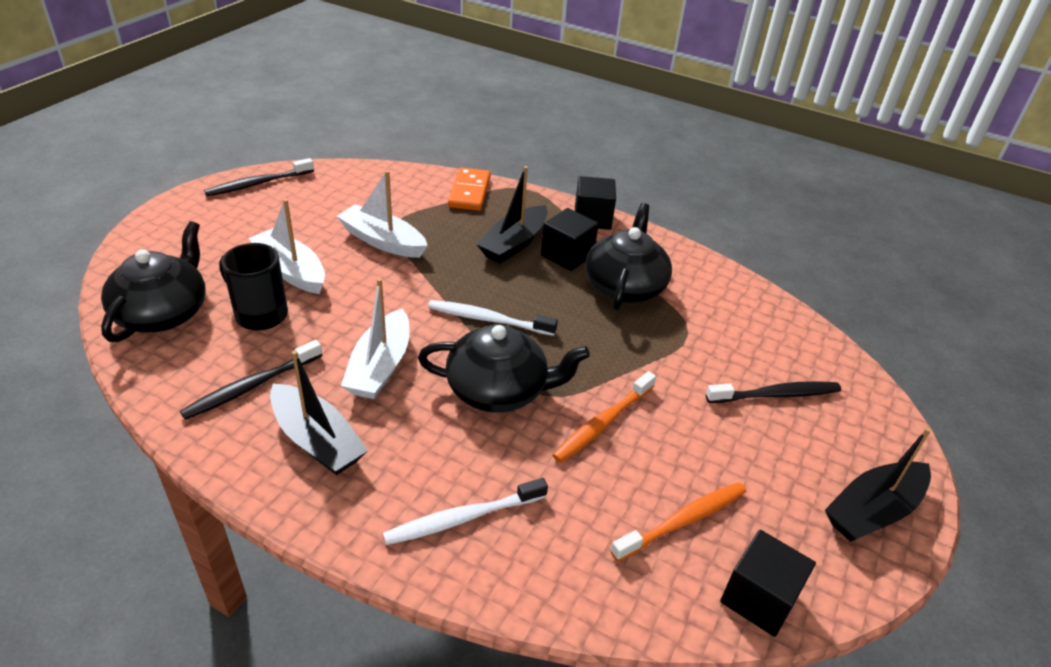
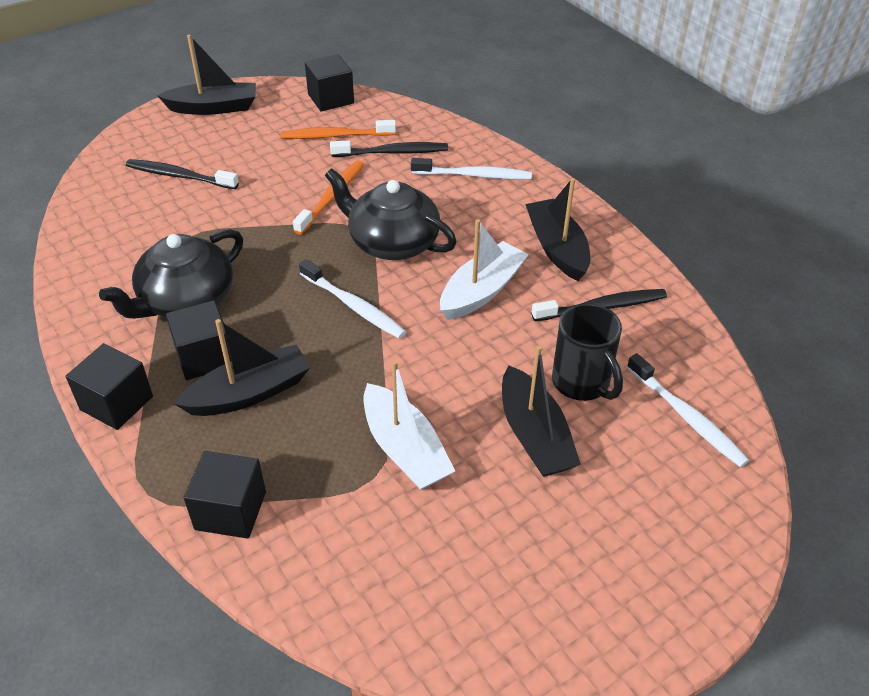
camera: 150 degrees left, 5 degrees up
black teapot [101,221,206,342] -> white toothbrush [627,353,749,467]
black toothbrush [204,158,314,196] -> black toothbrush moved to [330,140,448,157]
white boat [248,199,325,294] -> black boat [502,346,581,477]
orange domino [448,168,491,211] -> black cube [184,451,266,539]
orange toothbrush [552,371,656,463] -> orange toothbrush turned 45 degrees counterclockwise [293,161,364,235]

